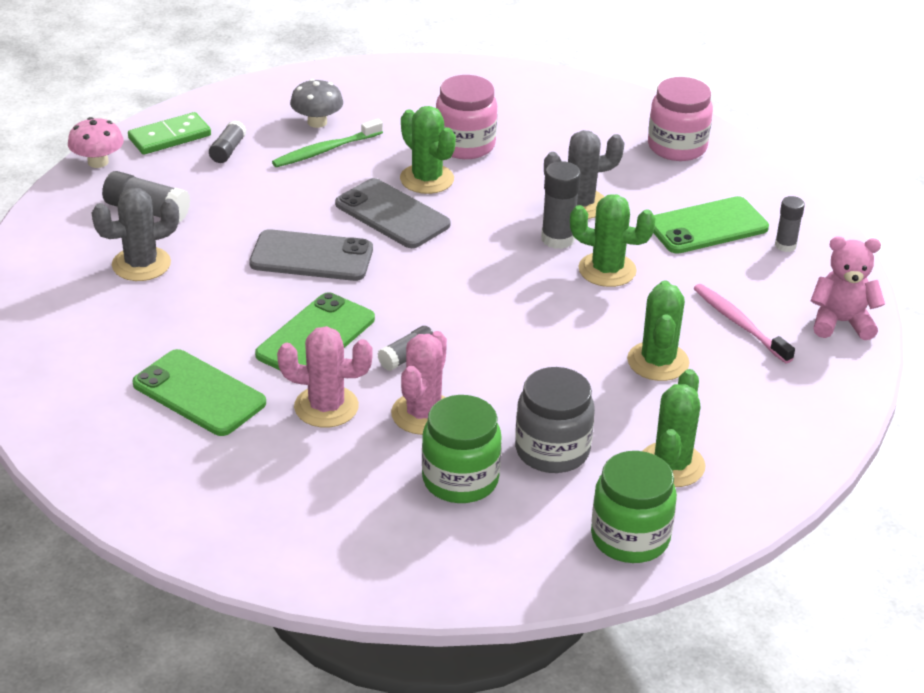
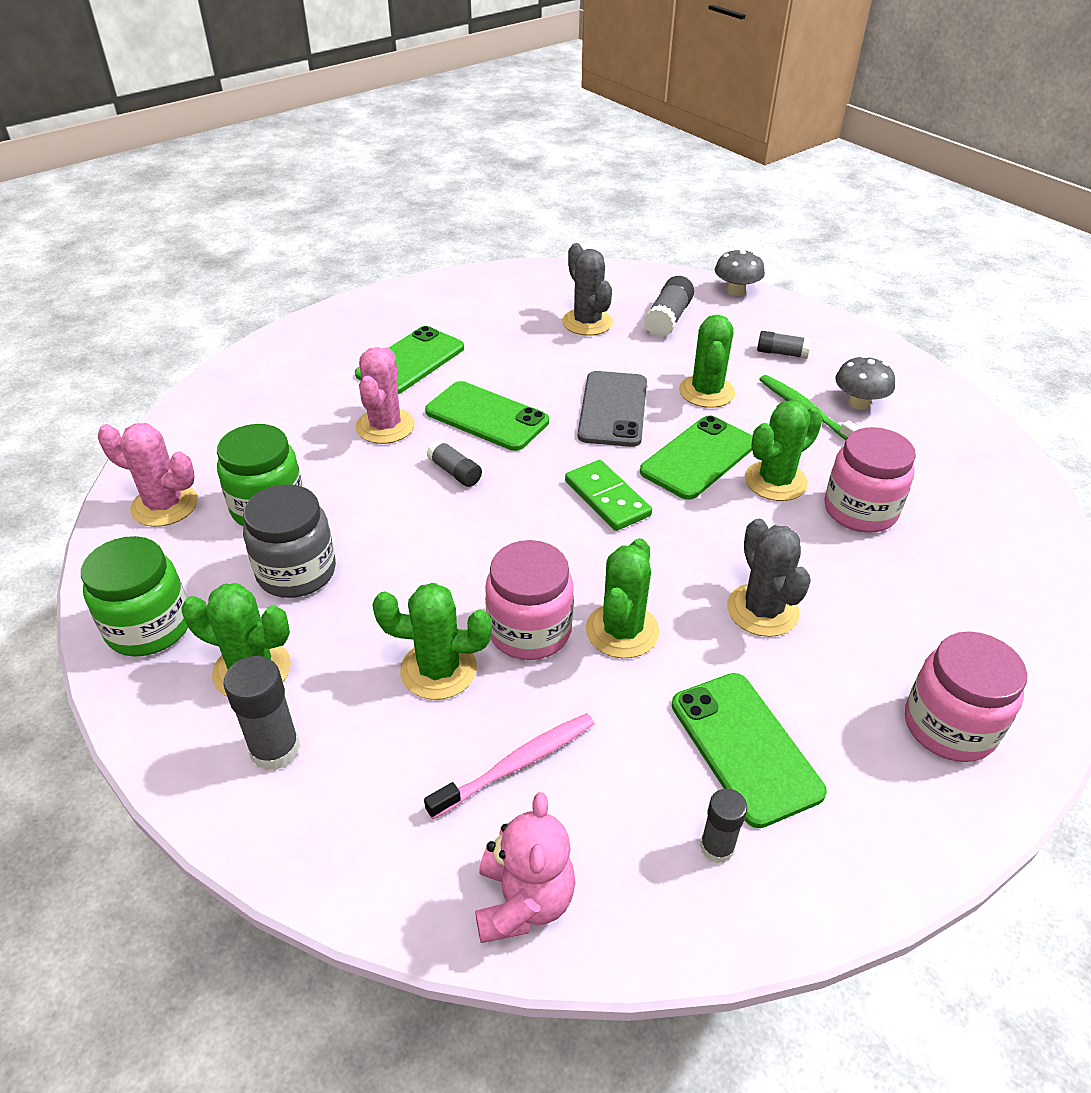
camera: 90 degrees right, 5 degrees up
pink mushroom [68,117,124,168] -> grey mushroom [715,248,765,296]
green domino [128,112,211,155] -> green domino moved to [565,460,652,531]
grey phone [335,178,451,248] -> green phone [640,415,753,500]
pink cactus [391,331,447,435] -> pink cactus moved to [98,423,198,527]
grey glue stick [541,161,581,249] -> grey glue stick moved to [223,656,300,771]
none -> pink jar [485,540,574,660]
none -> green cactus [679,315,735,408]

